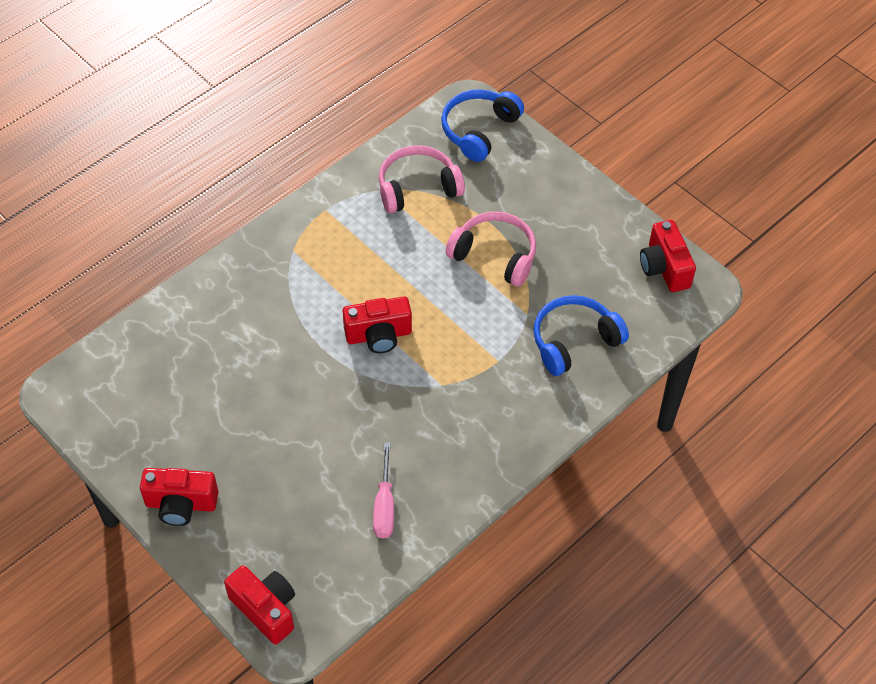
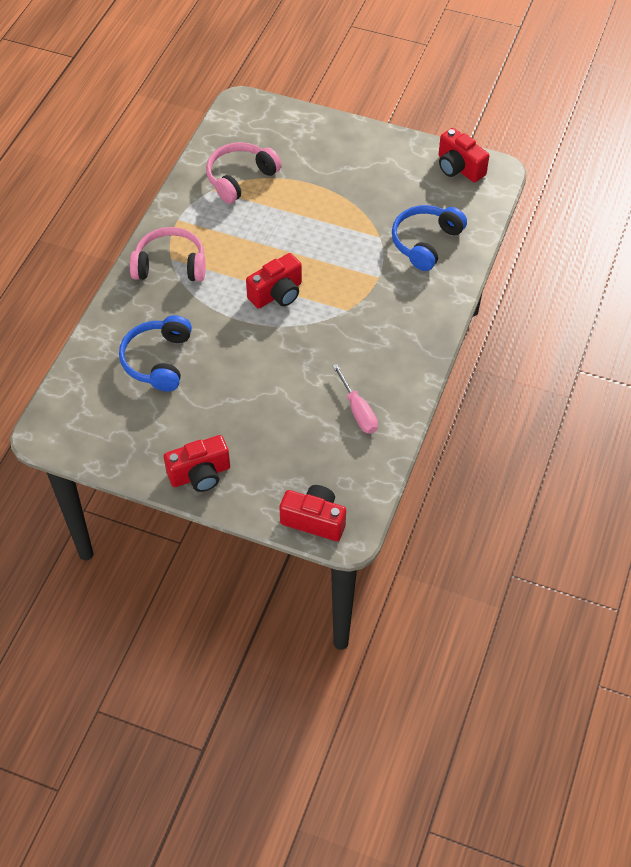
camera: 25 degrees left, 0 degrees up
blue headphones [441,89,524,162] -> blue headphones moved to [119,315,192,392]
pink headphones [446,211,536,287] -> pink headphones moved to [130,227,206,281]

